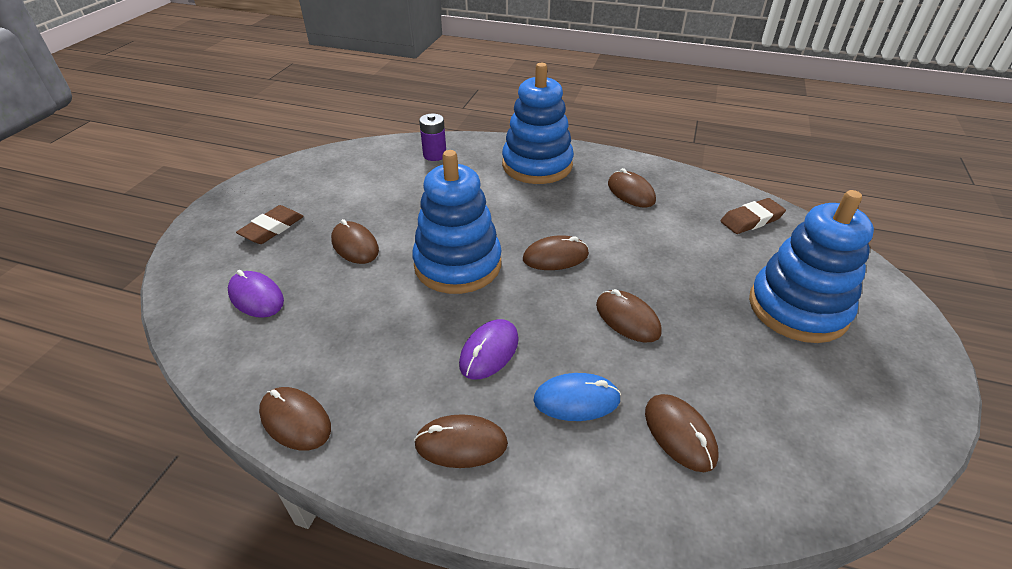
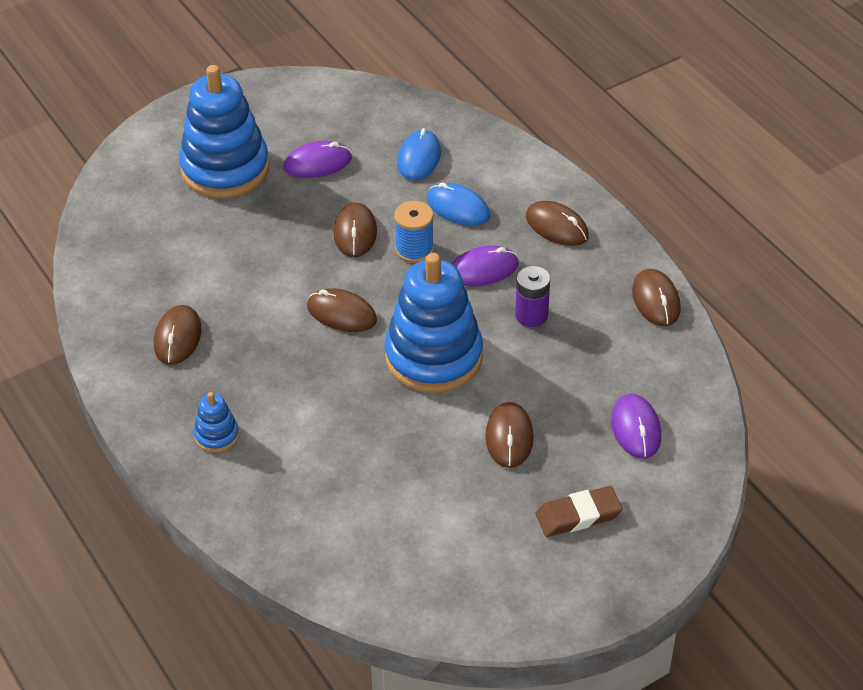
camera: 140 degrees left, 5 degrees up
purple battery [419,114,446,161] -> purple battery moved to [515,266,550,327]
blue stacking toy [502,63,574,184] -> blue stacking toy [194,392,239,453], size x0.44
brown mouse [645,394,719,472] -> blue mouse [397,128,441,180]
brown eraser [721,198,786,234] -> none
none -> purple mouse [284,141,352,178]
none -> blue spool [394,201,434,263]

